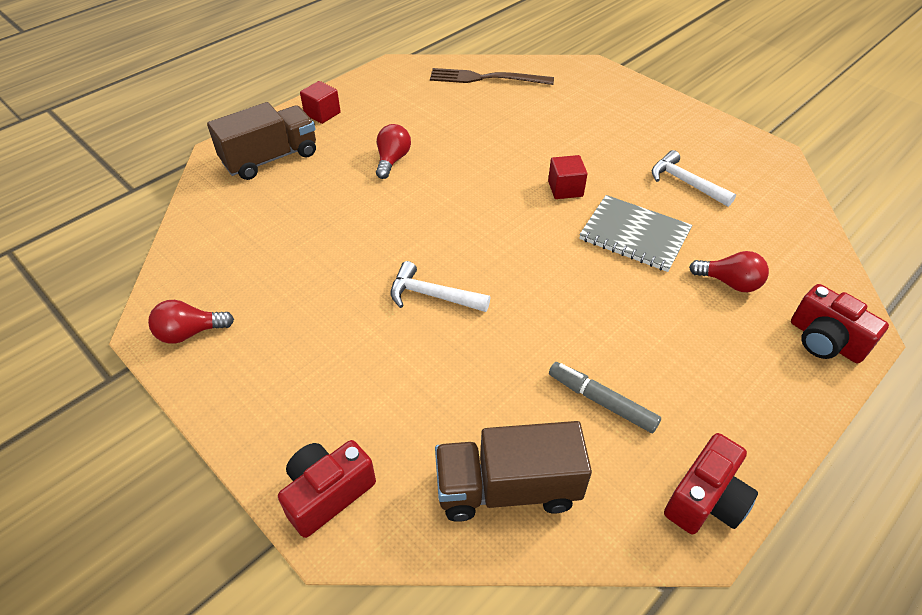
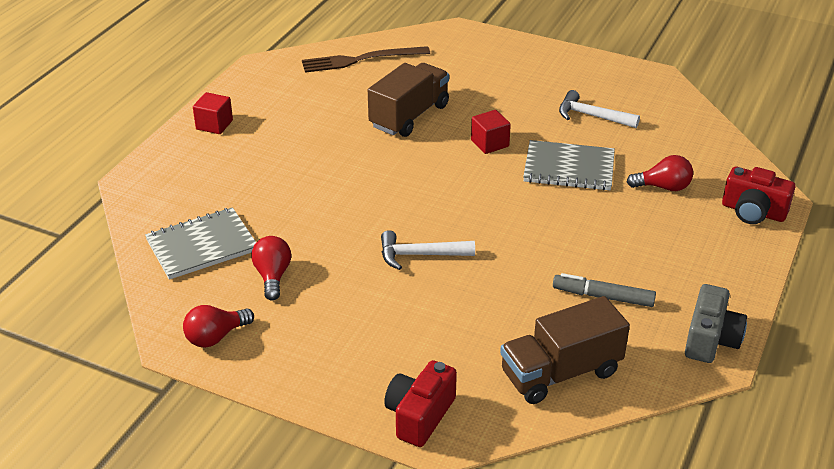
camera: 20 degrees left, 10 degrees down
brown truck [207,102,316,180] -> brown truck moved to [368,63,449,137]
red light bulb [376,124,411,179] -> red light bulb moved to [251,236,291,301]
red camera [664,433,758,534] -> grey camera [685,284,747,363]
none -> grey notebook [145,207,256,280]

